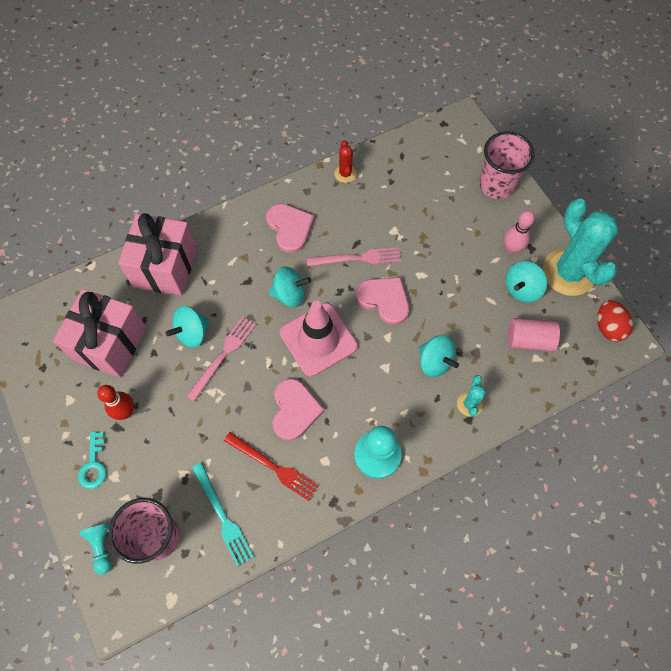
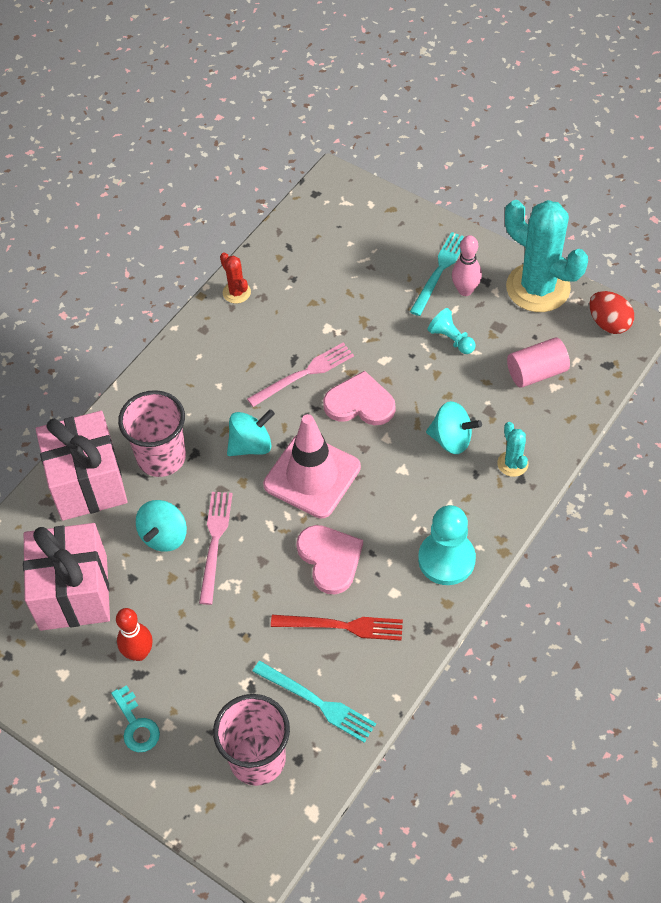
camera: 25 degrees left, 10 degrees down
turquoise pawn [79,523,112,575] -> turquoise pawn moved to [428,308,476,354]
pink heart [266,204,314,253] -> none
pink cup [479,131,535,199] -> pink cup moved to [118,390,186,477]
turquoise spinning top [506,261,547,303] -> none
none -> turquoise fork [410,232,464,316]

